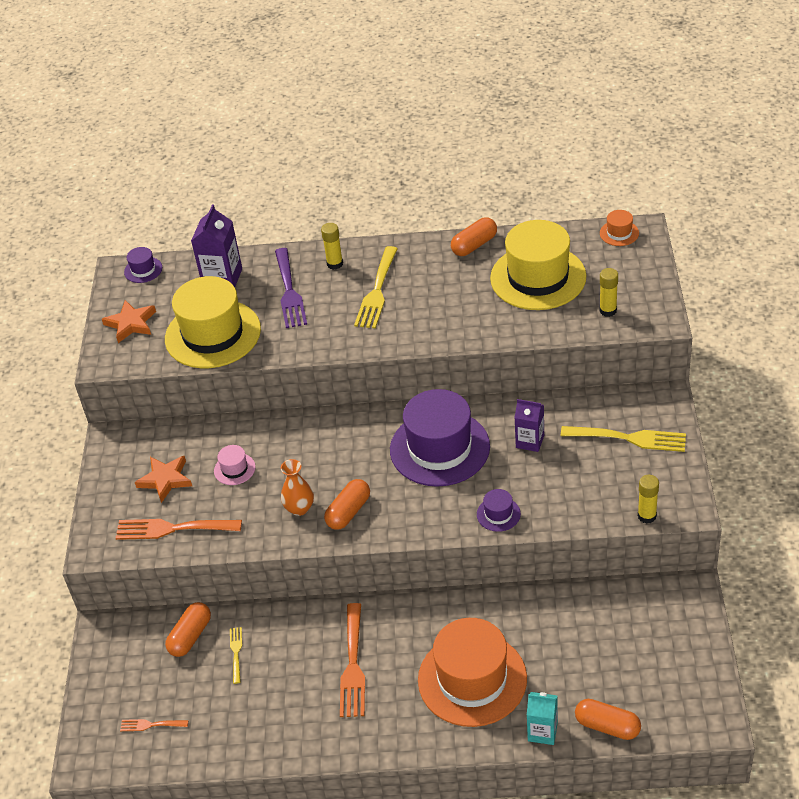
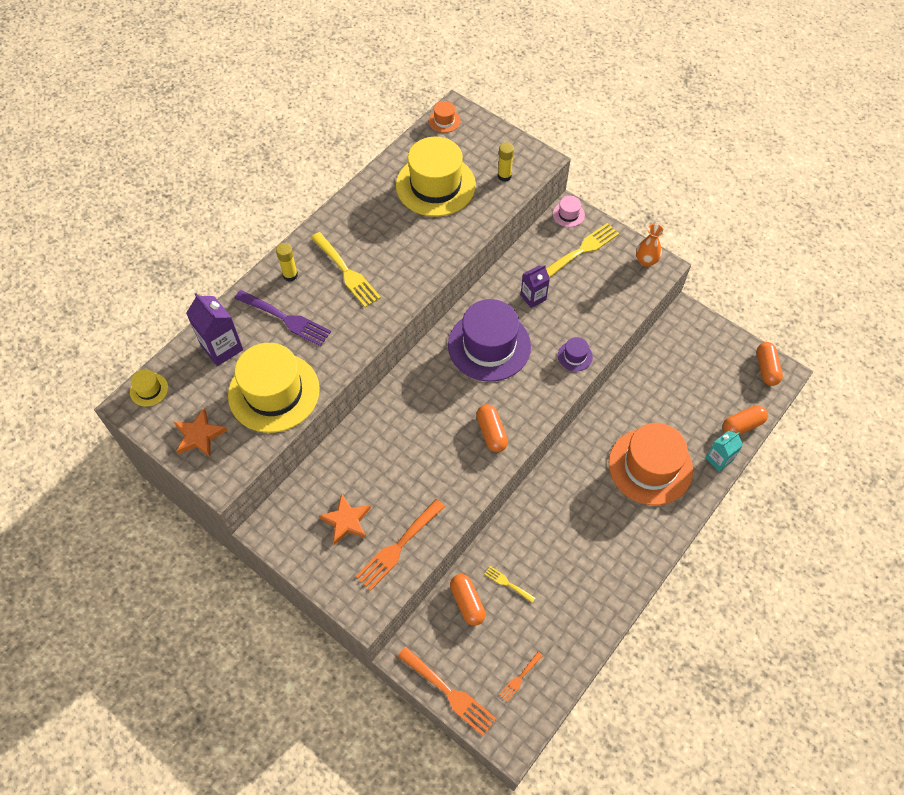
camera: 55 degrees left, 15 degrees up
purple hat [124,247,162,283] -> yellow hat [130,369,168,407]
pink hat [214,445,256,485] -> pink hat moved to [553,196,585,227]
orange vase [281,459,314,516] -> orange vase moved to [636,224,664,267]
orange fork [340,603,365,717] -> orange fork moved to [397,647,496,736]
orange capsule [451,217,497,256] -> orange capsule moved to [757,342,783,386]
yellow glue stick [638,475,659,523] -> none

